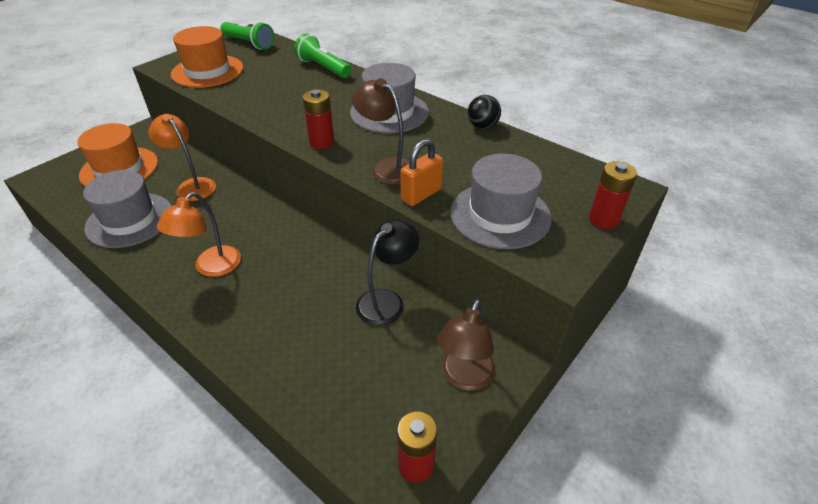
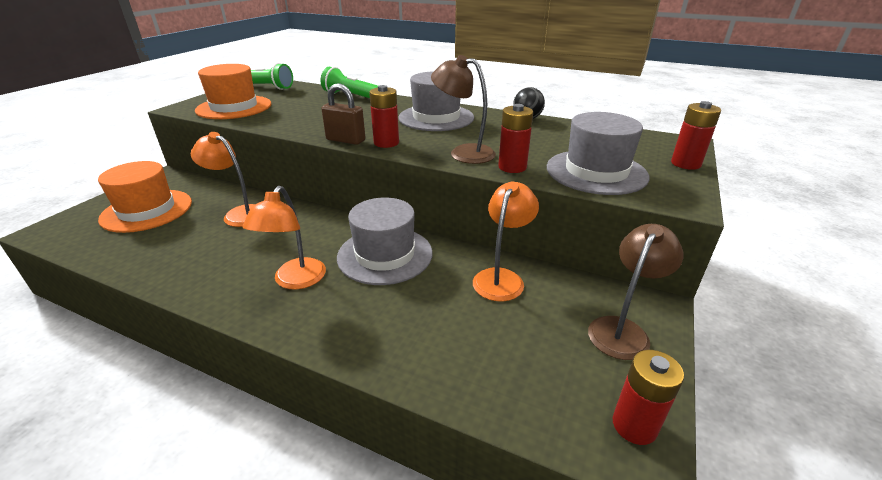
camera: 15 degrees left, 10 degrees down
grey hat [83,170,171,248] -> grey hat moved to [337,198,433,285]
black lamp [356,220,419,326] -> orange lamp [473,181,539,301]
orange padlock [400,139,443,206] -> red battery [498,104,533,173]
brown lamp [437,299,495,391] -> brown lamp turned 150 degrees counterclockwise [588,224,684,360]
none -> brown padlock [321,83,365,145]

